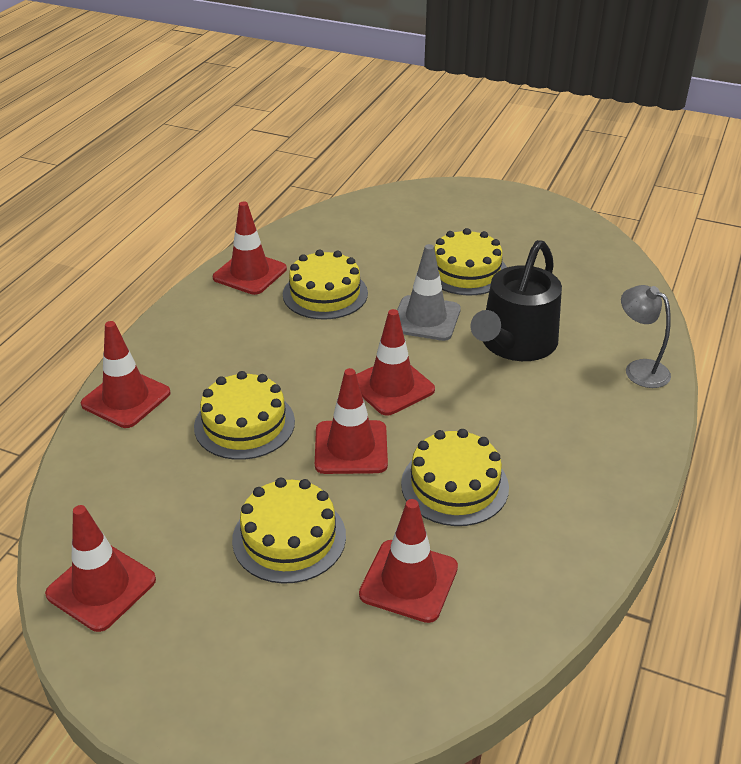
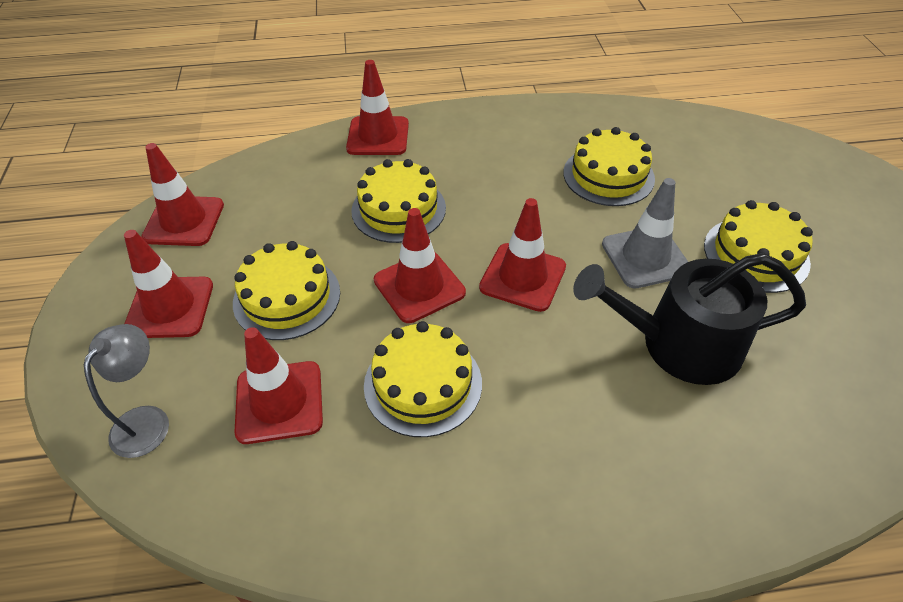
camera: 60 degrees right, 10 degrees up
red traffic cone [213,201,287,295] -> red traffic cone moved to [124,230,213,338]
grey lamp [621,285,671,388] -> grey lamp moved to [84,324,169,458]

